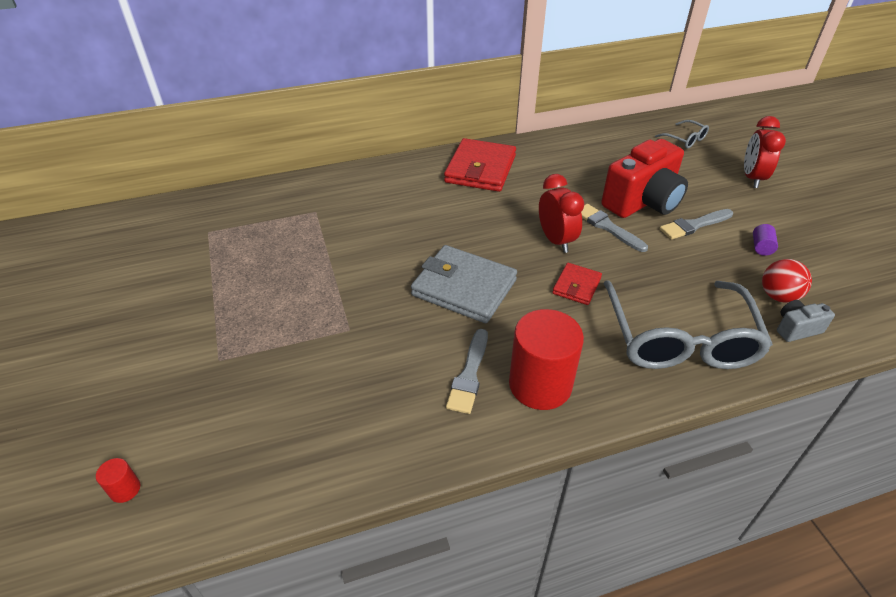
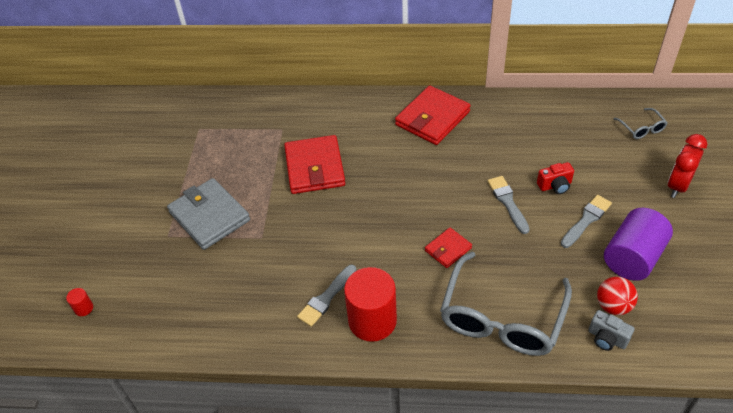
camera: 25 degrees right, 5 degrees up
grey wallet [411,245,517,323] -> grey wallet moved to [167,178,250,250]
red clock [539,174,584,253] -> none
red camera [601,139,688,218] -> red camera [537,162,574,194], size x0.46
grey brush [660,209,733,240] -> grey brush turned 135 degrees clockwise [561,195,612,248]
purple cylinder [753,224,778,256] -> purple cylinder [604,208,673,281], size x2.47
grey camera [777,300,835,342] -> grey camera turned 150 degrees counterclockwise [588,310,635,351]
none -> red wallet [284,135,345,194]

